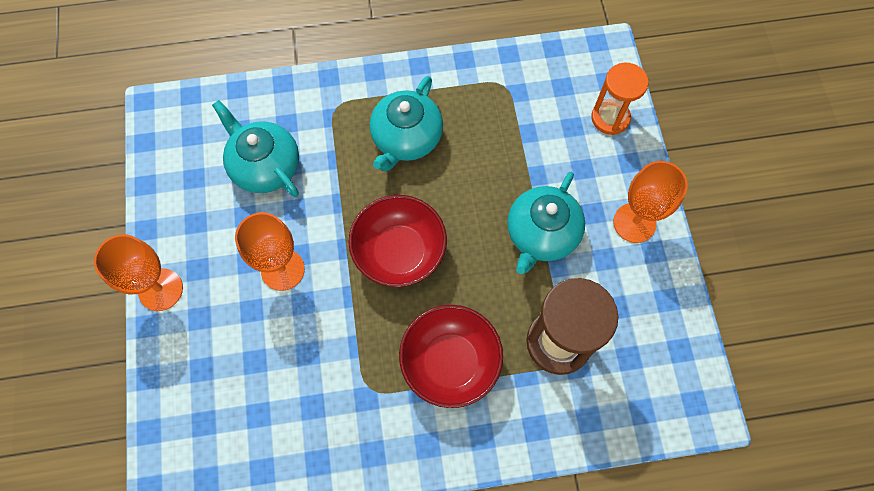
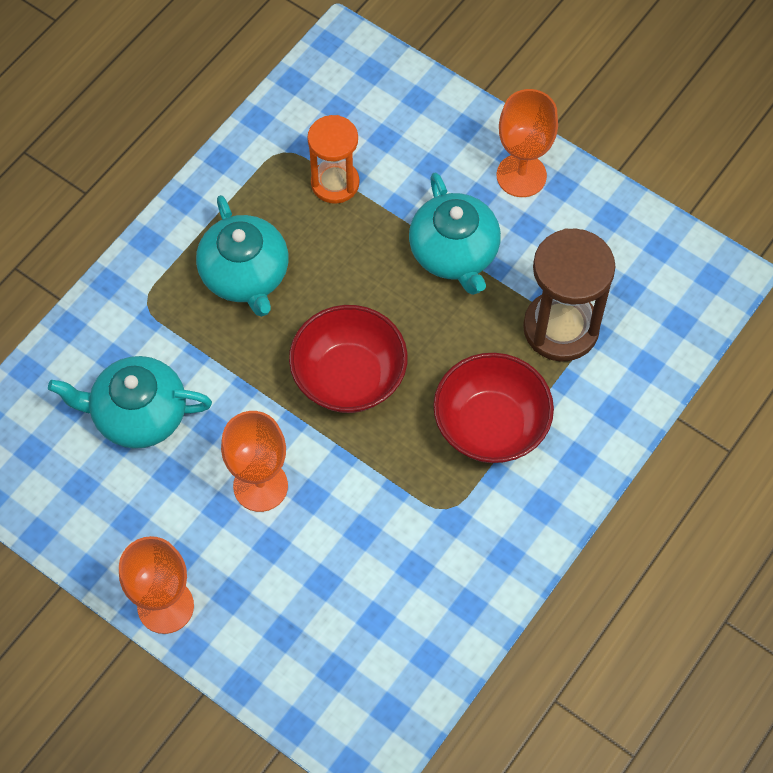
camera: 45 degrees left, 5 degrees down
orange hourglass [591,63,648,135] -> orange hourglass moved to [307,115,359,204]

